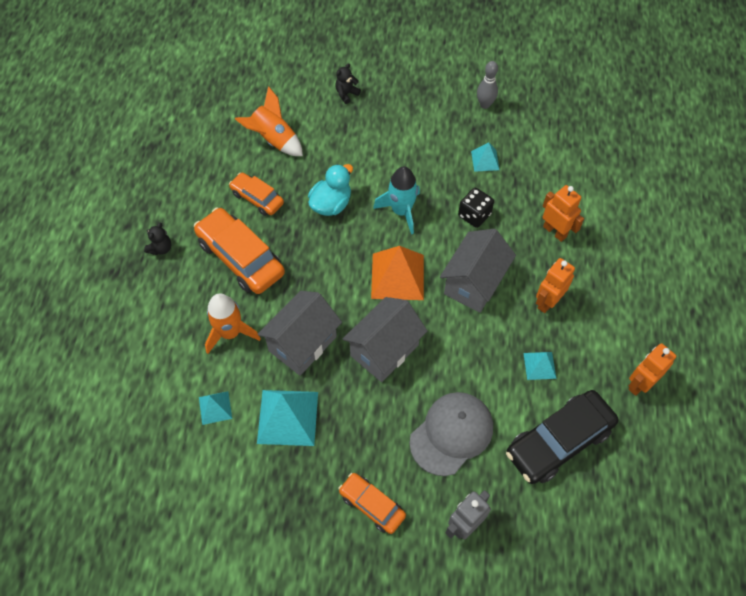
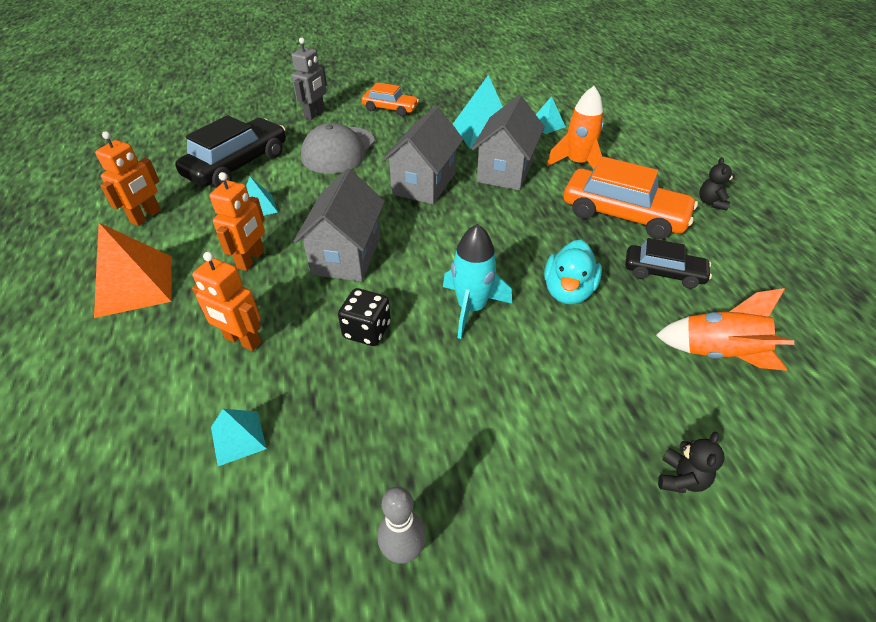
camera: 160 degrees right, 15 degrees down
orange car [229,172,284,216] -> black car [625,238,712,289]
orange pyramid [371,246,424,300] -> orange pyramid moved to [94,223,172,318]
turquoise pyramid [471,142,500,172] -> turquoise pyramid moved to [211,409,267,466]

